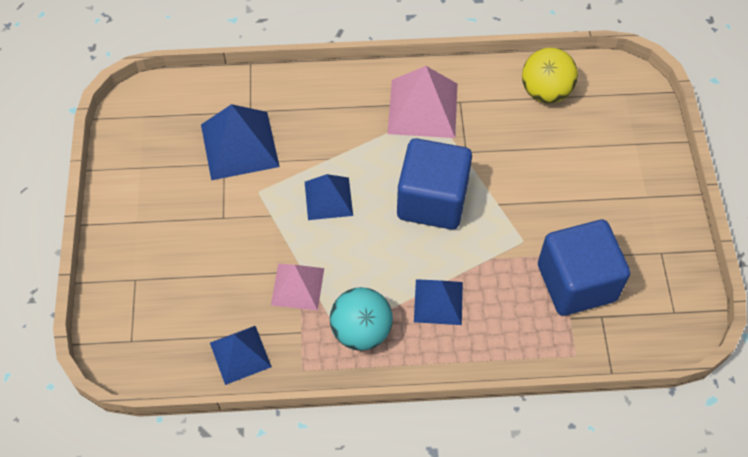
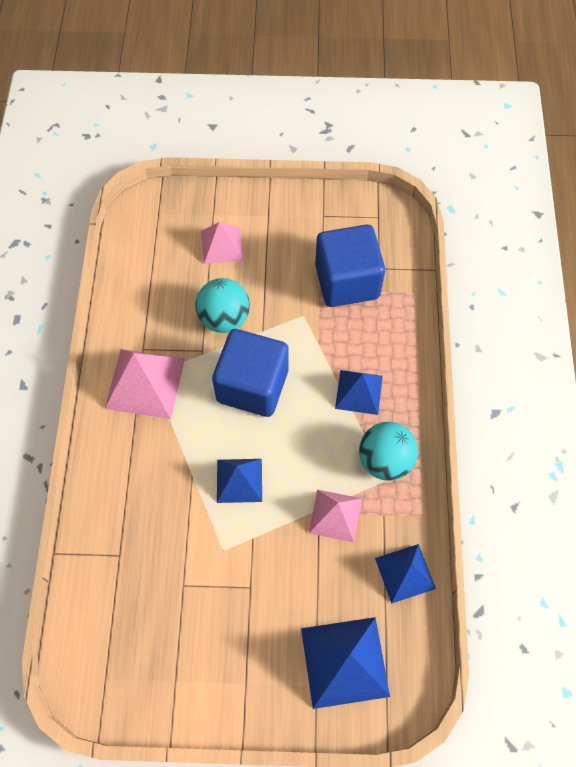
camera: 85 degrees left, 5 degrees up
blue pyramid [201,104,280,180] -> blue pyramid moved to [301,617,390,709]
yellow ball [522,48,578,103] -> none
none -> turquoise ball [195,278,250,333]
none -> pink pyramid [201,222,244,264]

